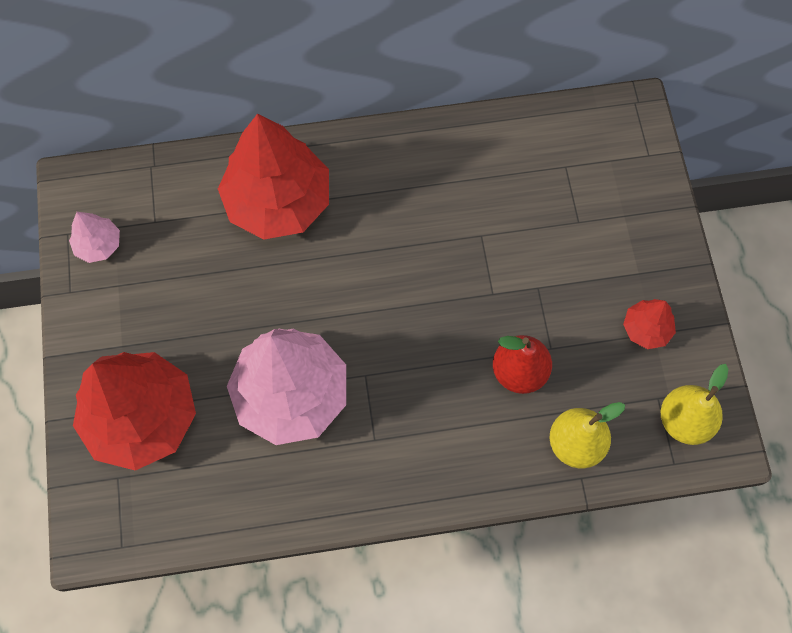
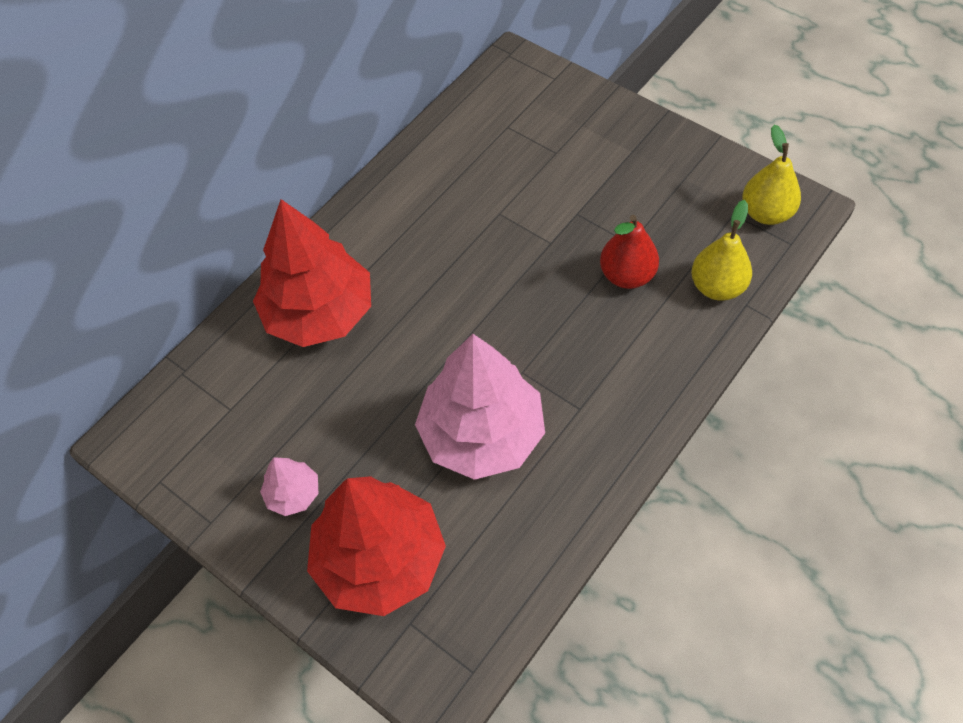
camera: 40 degrees left, 10 degrees down
pink tree [69,212,120,263] -> pink tree moved to [260,457,318,516]
red tree [623,299,676,349] -> none

